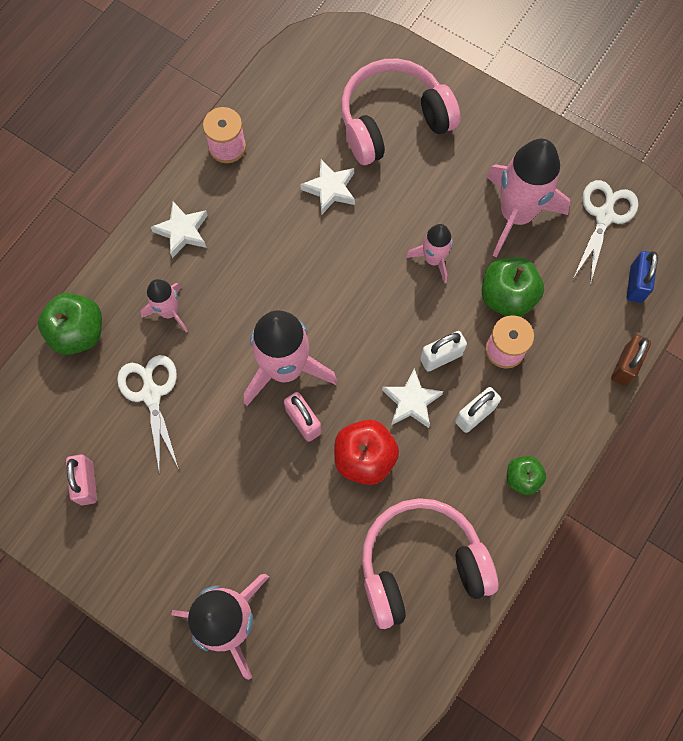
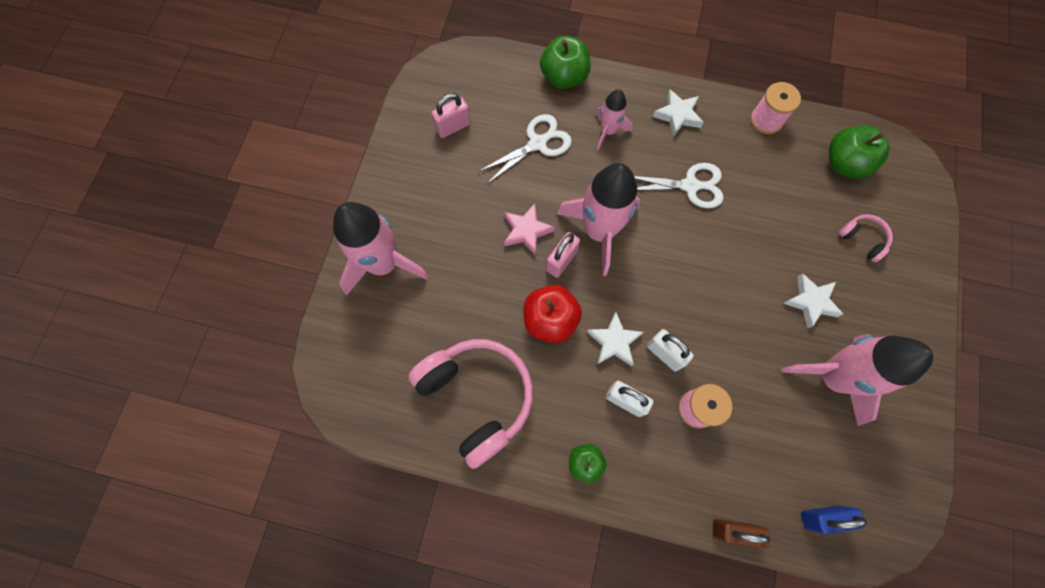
camera: 70 degrees right, 0 degrees up
white star [300,159,355,215] -> white star moved to [783,273,843,328]
pink headphones [341,58,461,165] -> pink headphones [839,214,893,262], size x0.44
pink rocket [406,224,453,283] -> none
green apple [482,257,544,317] -> green apple moved to [829,125,890,179]
white scissors [574,180,638,285] -> white scissors moved to [634,163,724,208]
none -> pink star [504,204,554,255]

